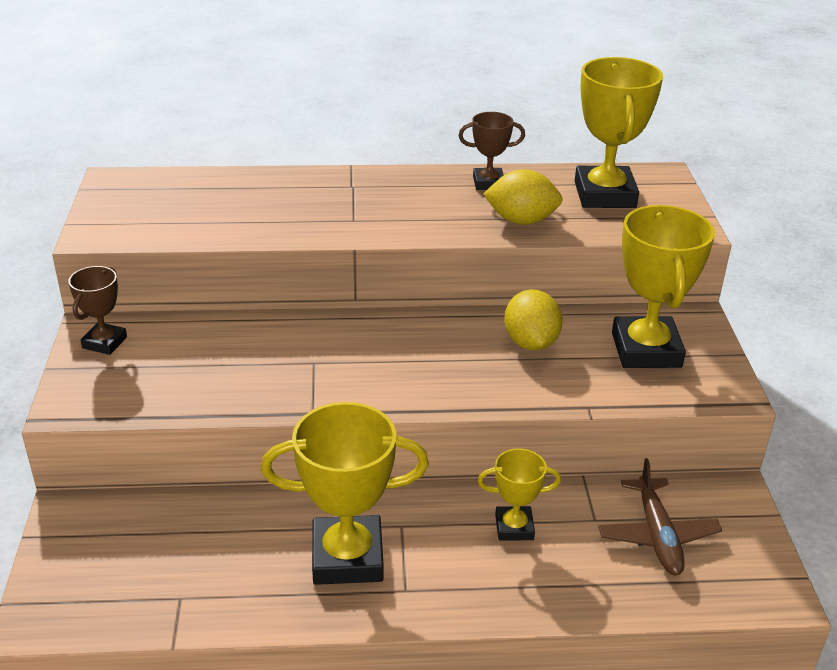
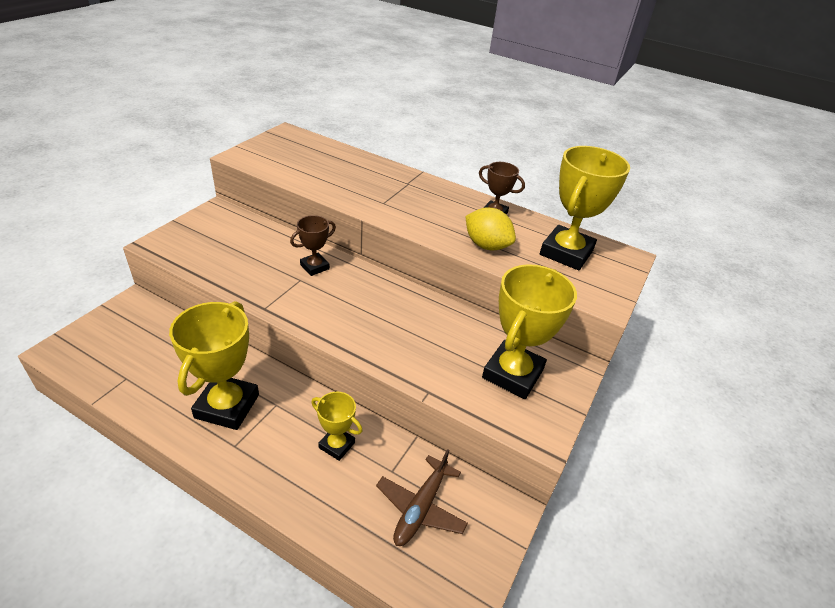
camera: 30 degrees right, 5 degrees up
brown trophy [68,266,127,355] -> brown trophy moved to [290,215,336,276]
yellow trophy [261,402,429,585] -> yellow trophy turned 75 degrees clockwise [169,301,259,430]
yellow lemon [504,289,563,351] -> none

